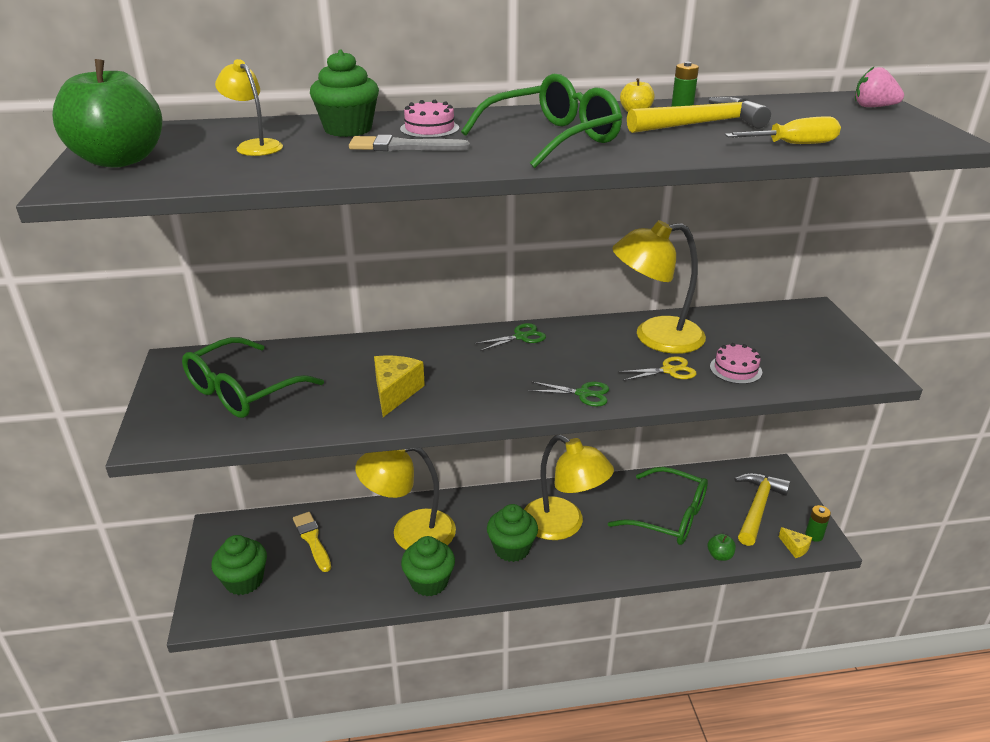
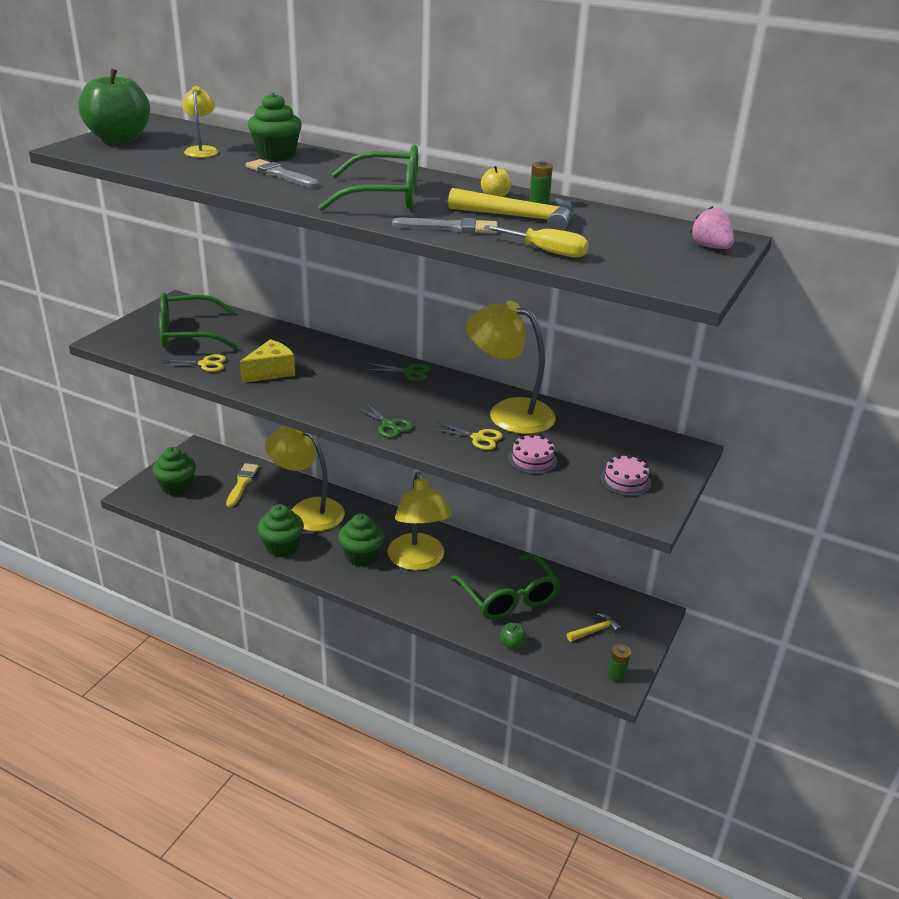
camera: 35 degrees right, 0 degrees up
pink cake [400,100,459,138] -> pink cake moved to [600,455,651,496]
yellow hammer [735,473,791,546] -> yellow hammer [567,613,622,642], size x0.53
yellow cheese [779,527,812,558] -> none
none -> yellow scissors [159,354,226,372]
none -> grey brush [392,218,498,234]

